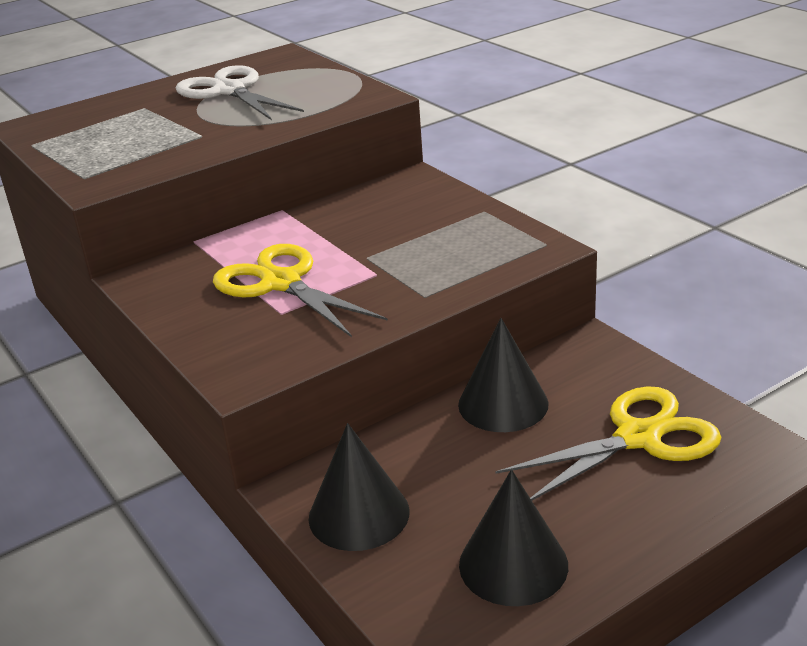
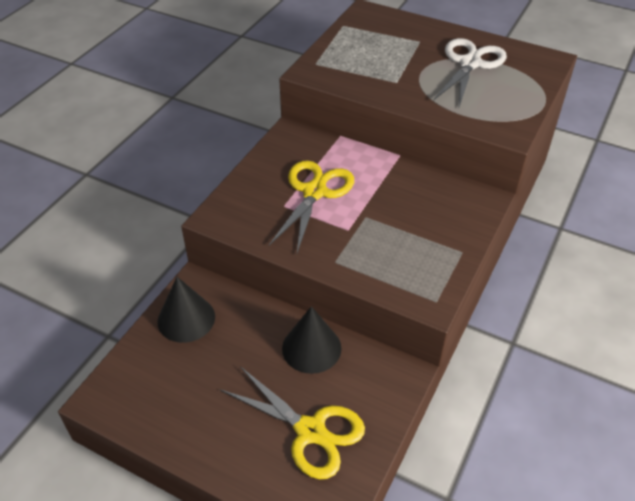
camera: 60 degrees right, 15 degrees up
black cone [459,469,568,606] -> none

